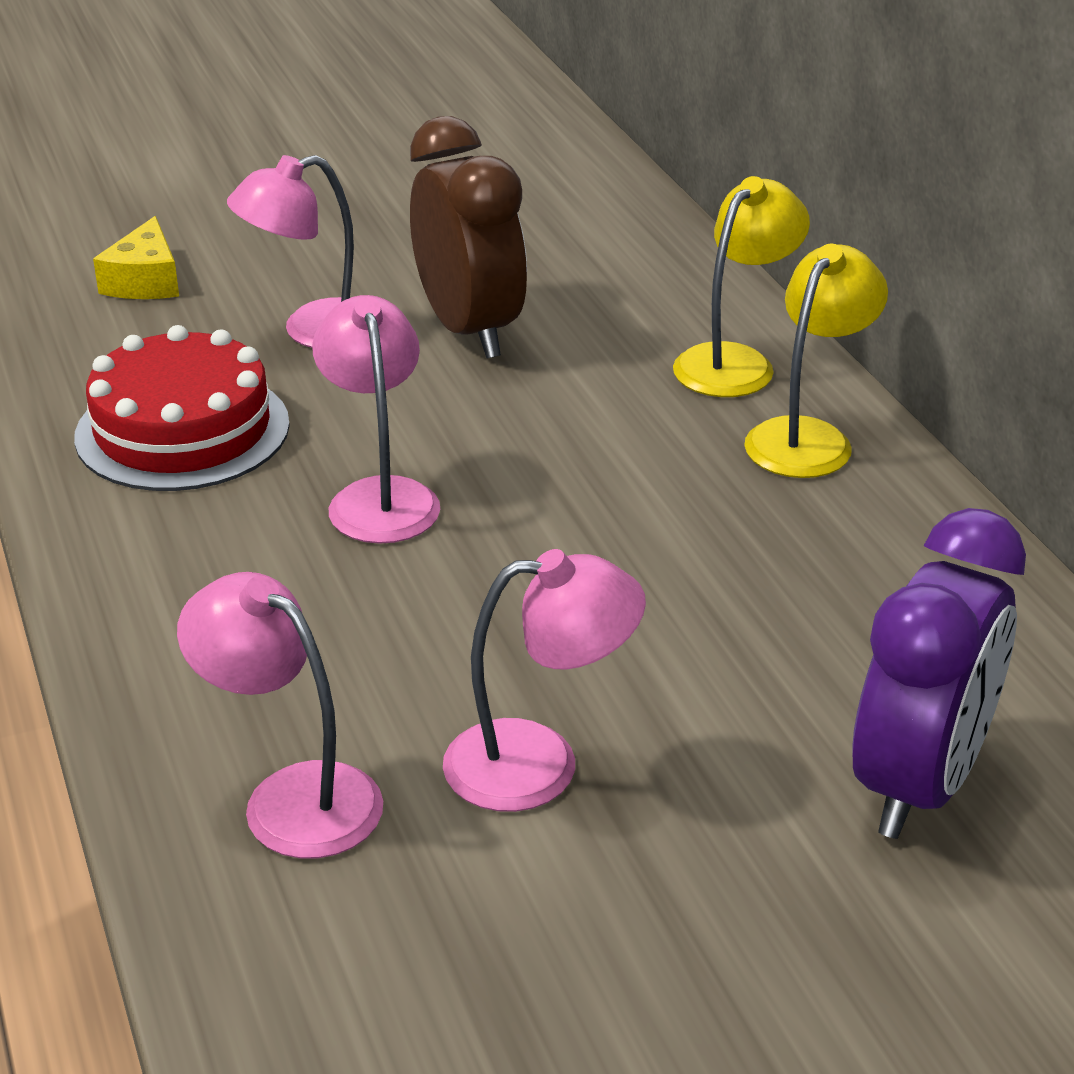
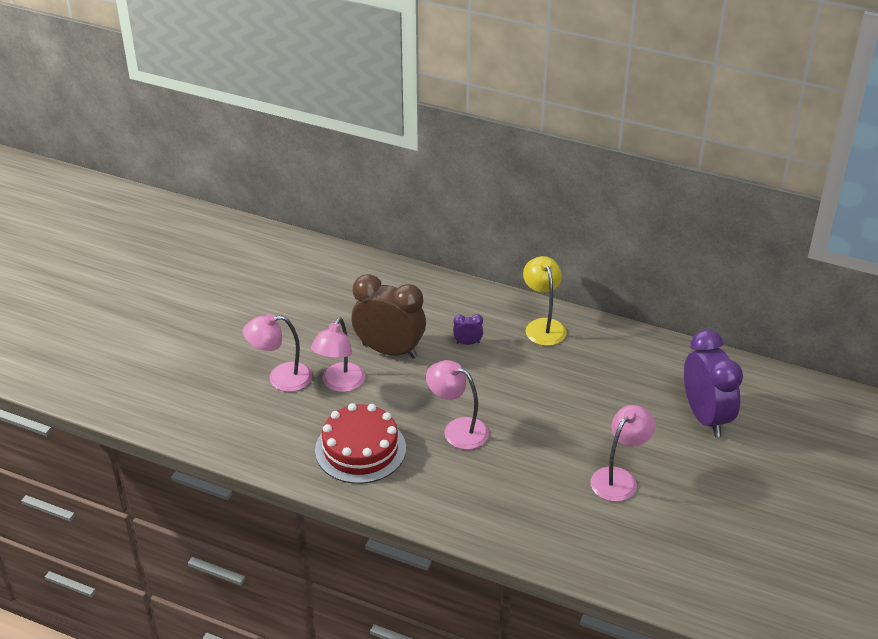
camera: 45 degrees left, 5 degrees up
yellow cheese [93,216,179,299] -> none
pink lamp [177,572,383,859] -> pink lamp moved to [243,314,312,392]
yellow lamp [673,176,810,397] -> none
none -> purple clock [453,314,483,345]

